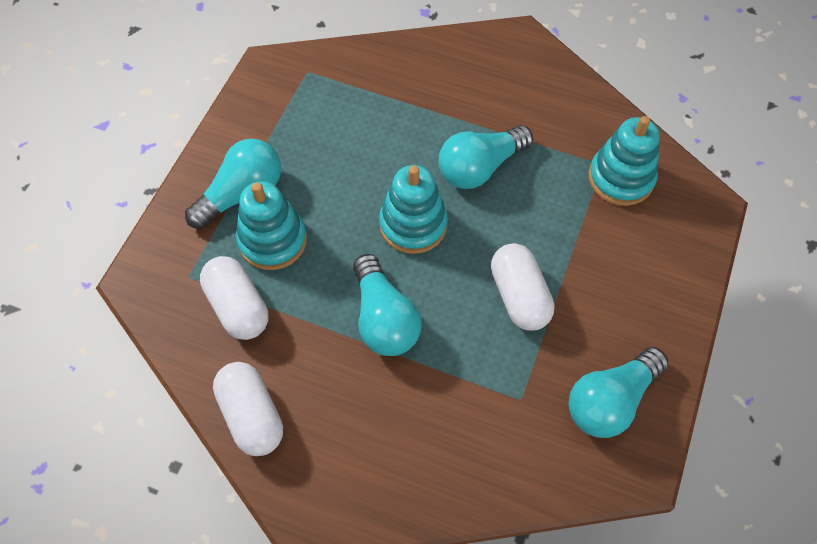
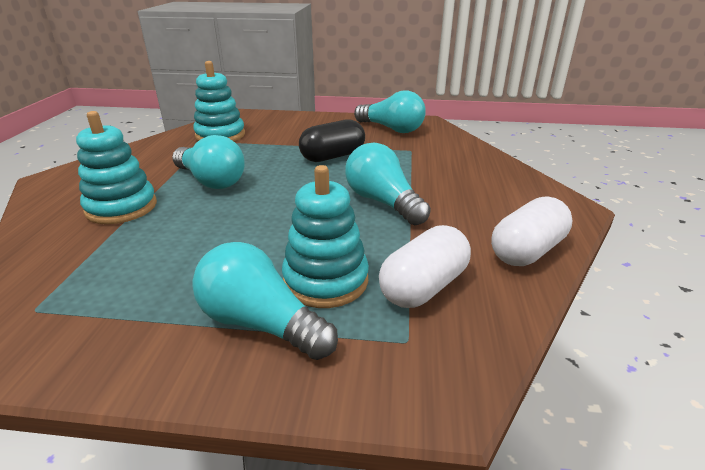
camera: 105 degrees left, 30 degrees down
turquoise light bulb [353,254,422,356] -> turquoise light bulb turned 90 degrees counterclockwise [345,143,431,225]
turquoise stacking toy [379,165,448,254] -> turquoise stacking toy moved to [76,111,157,224]
white capsule [491,243,554,331] -> black capsule [299,119,365,162]

